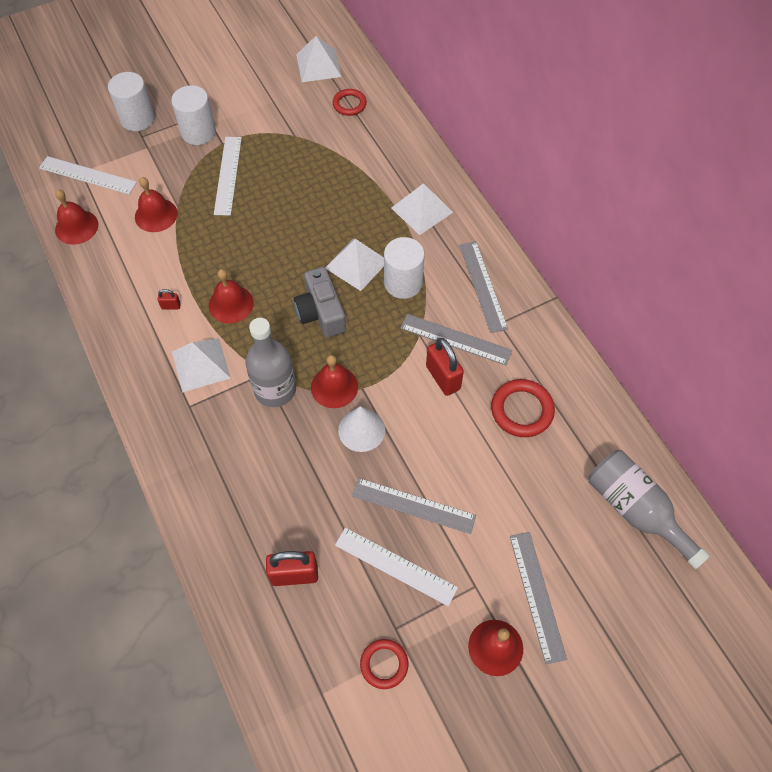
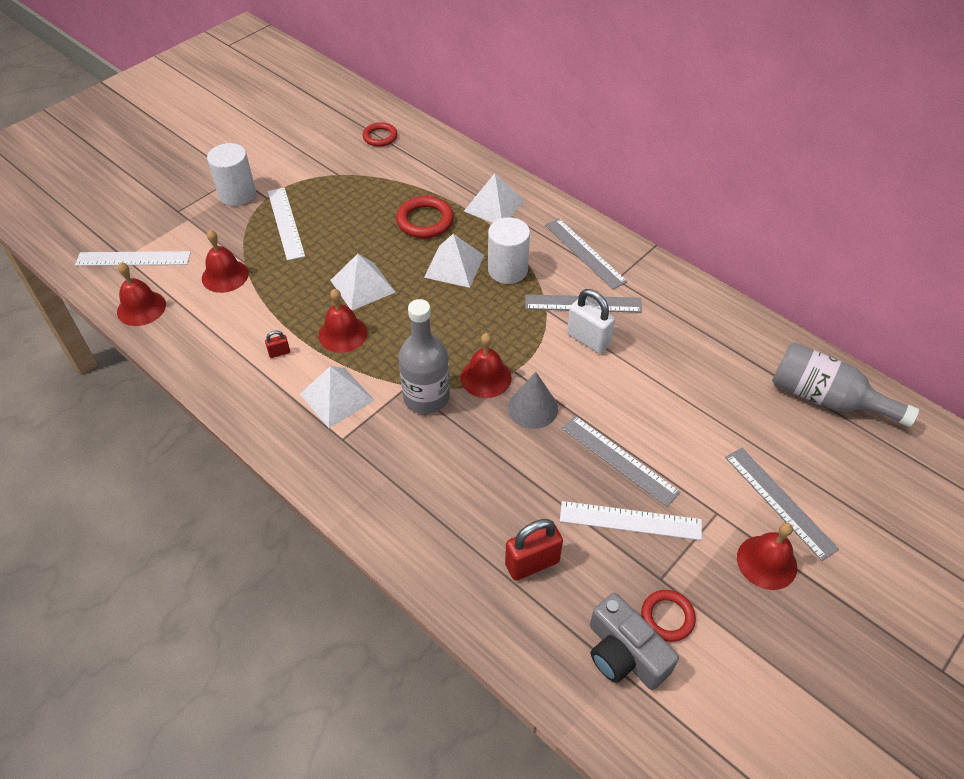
camera: 20 degrees left, 10 degrees down
white cylinder [108,72,155,131] -> none
grey camera [294,267,346,337] -> grey camera moved to [590,593,679,690]
white pyramid [296,36,342,82] -> white pyramid moved to [330,254,395,310]
white cone [338,406,385,452] -> grey cone [508,372,558,429]
grey ruler [352,478,476,534] -> grey ruler turned 45 degrees clockwise [561,416,681,507]
red padlock [426,338,464,396] -> white padlock [567,289,615,353]
red ring [491,379,555,437] -> red ring moved to [396,196,454,238]

